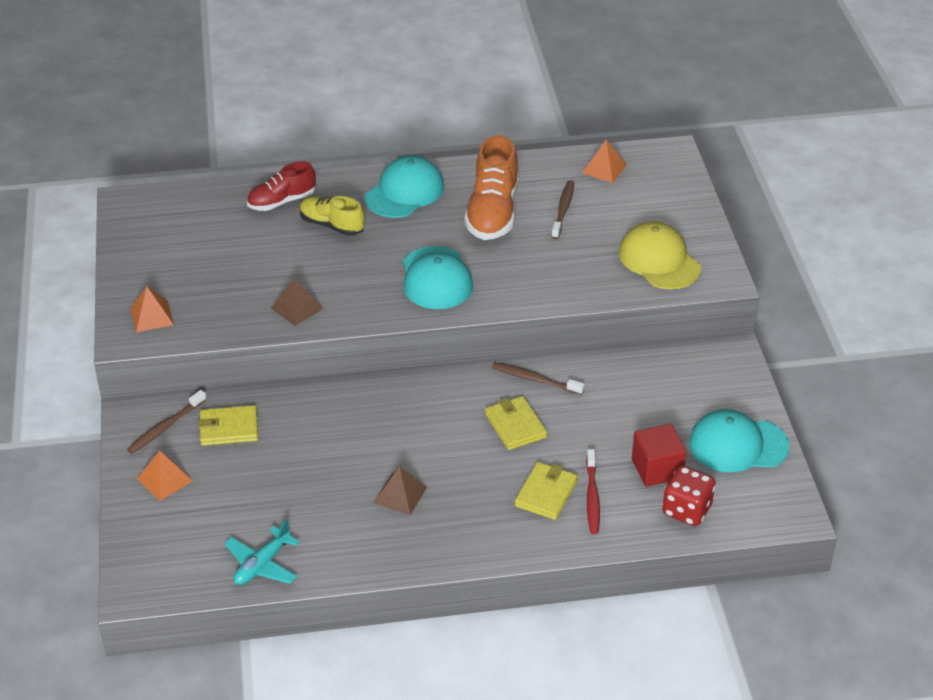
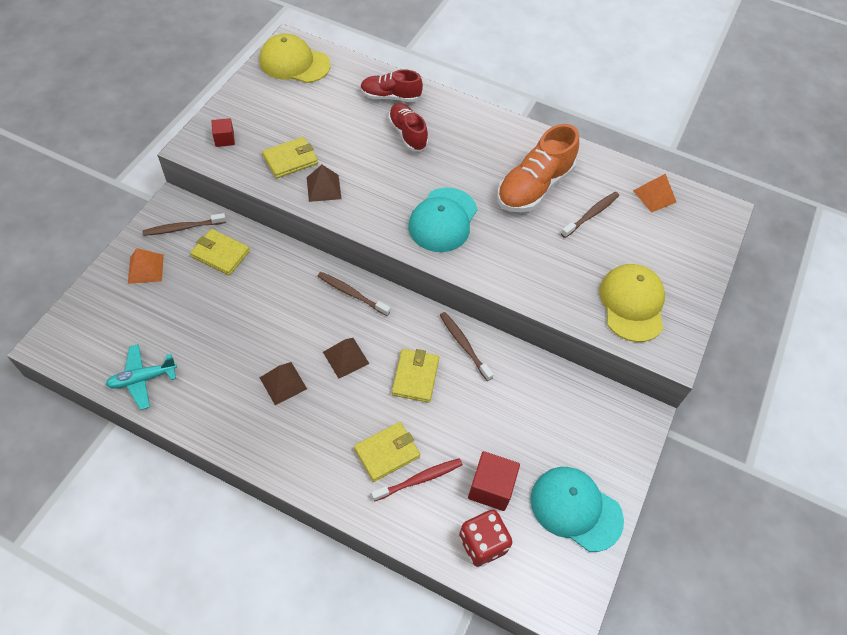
camera: 30 degrees right, 15 degrees up
orange pyramid [130,287,174,332] -> red cube [212,118,235,147]
yellow shoe [300,196,365,236] -> red shoe [388,103,428,152]
turquoise cap [365,156,444,218] -> none
red toothbrush [586,449,600,534] -> red toothbrush turned 150 degrees counterclockwise [371,458,463,502]
none -> yellow cap [259,34,331,83]
none -> yellow wallet [262,137,318,178]
none -> brown toothbrush [318,272,390,316]
none -> brown pyramid [323,338,369,379]

